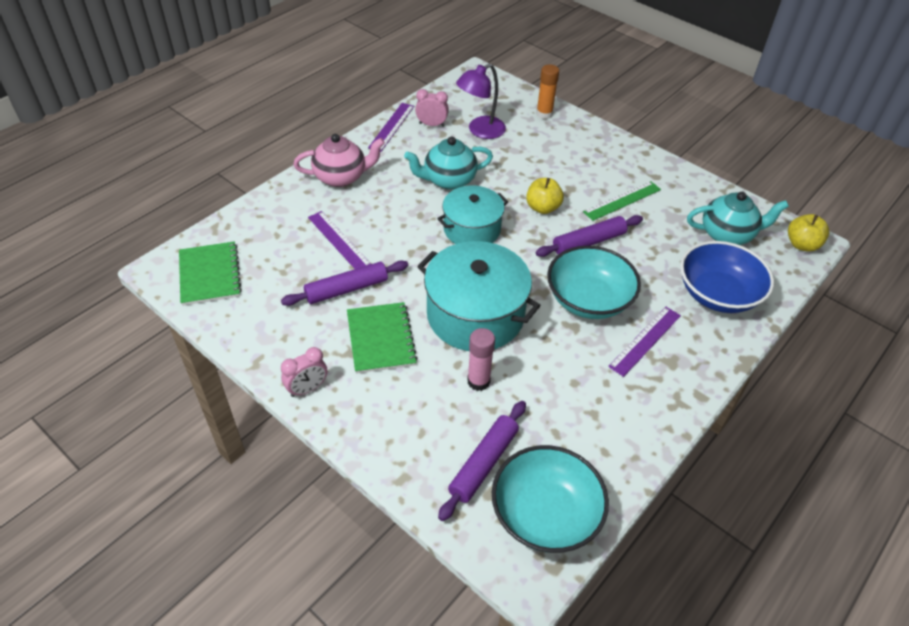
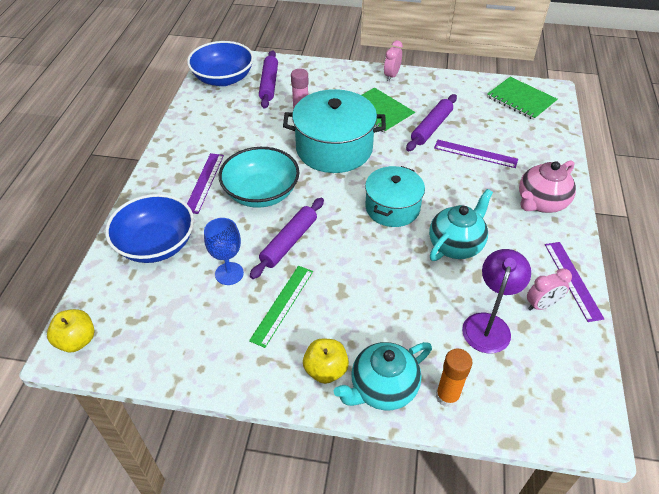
camera: 150 degrees right, 0 degrees up
turquoise bowl [492,445,609,553] -> blue bowl [187,41,254,86]
yellow apple [526,178,564,214] -> yellow apple moved to [303,339,349,384]
turquoise teapot [687,192,789,245] -> turquoise teapot moved to [334,342,432,410]
none -> blue goblet [204,218,244,285]

